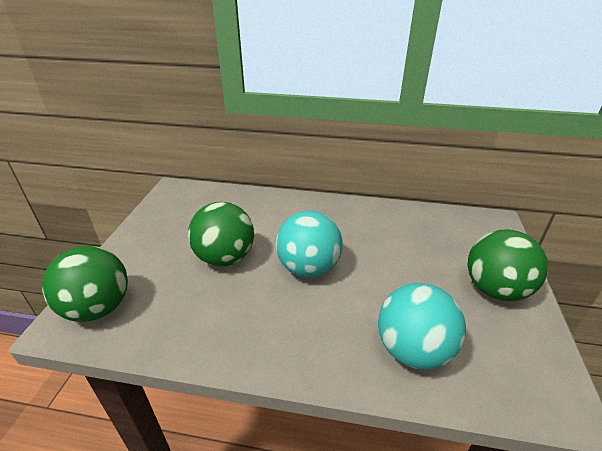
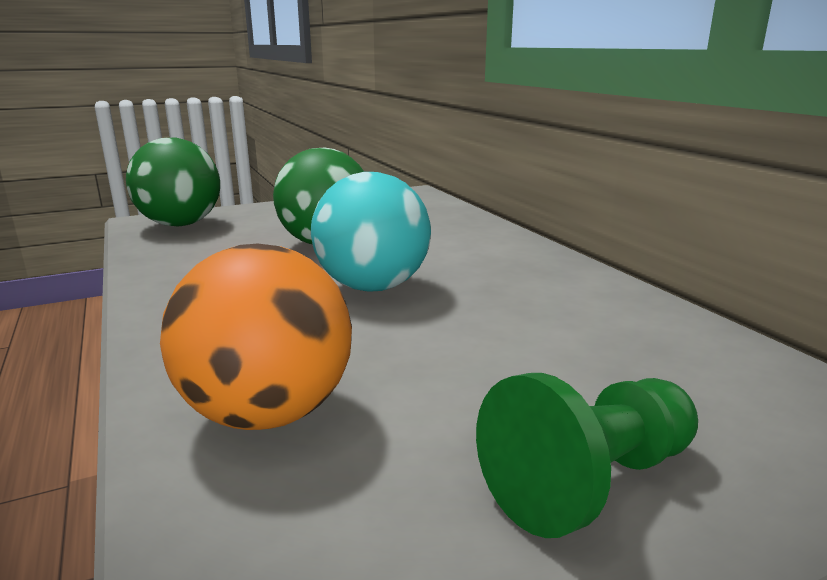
camera: 55 degrees right, 15 degrees down
turquoise ball [378,283,466,370] -> orange ball [160,244,352,430]
green ball [467,229,548,301] -> green pawn [476,373,698,538]

